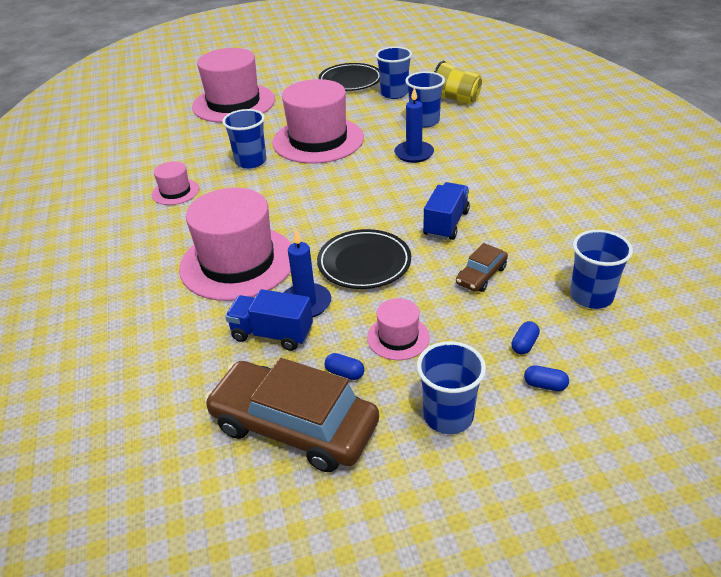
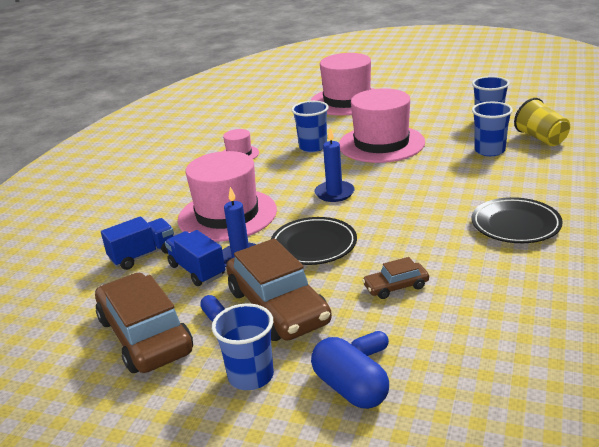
camera: 35 degrees right, 10 degrees down
black plate [318,63,380,91] -> black plate moved to [472,197,563,243]
pink hat [367,298,430,360] -> brown car [226,238,332,341]
blue candle [394,87,434,163] -> blue candle moved to [314,128,355,202]
blue truck [423,182,470,240] -> blue truck moved to [101,216,174,270]
blue capsule [524,365,569,391] -> blue capsule [311,337,389,409], size x2.16
blue cup [570,230,633,309] -> none

